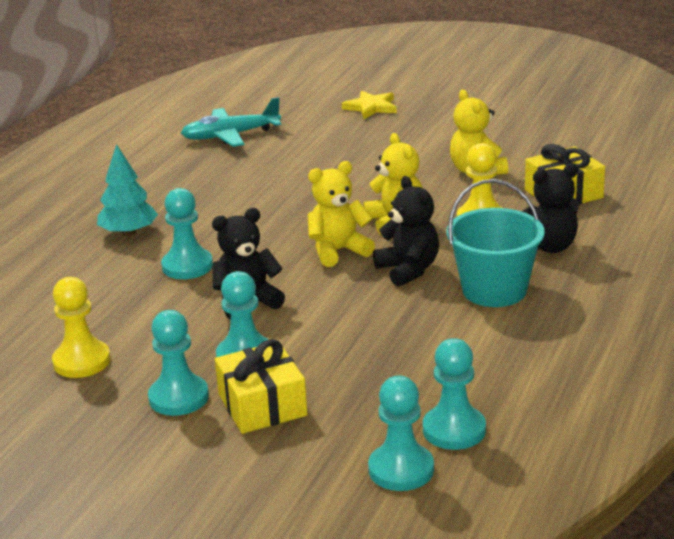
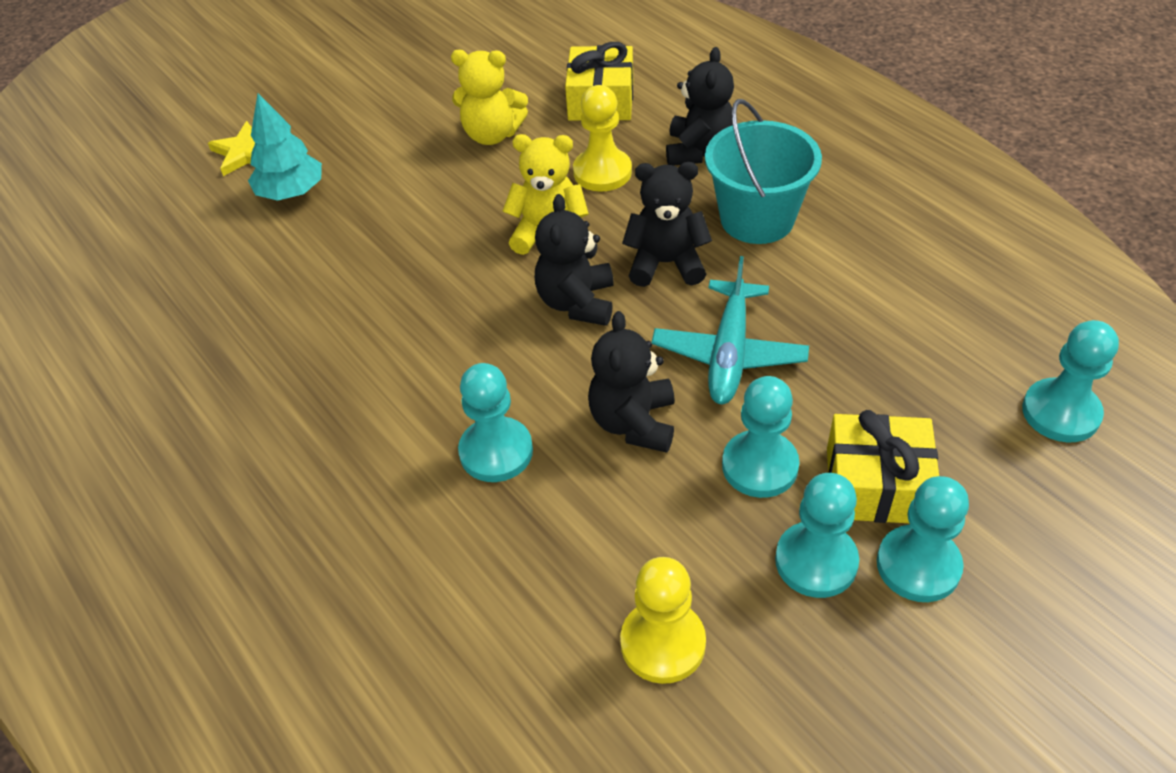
camera: 60 degrees left, 20 degrees up
turquoise tree [97,144,158,236] -> turquoise tree moved to [248,94,322,201]
turquoise plane [181,97,282,147] -> turquoise plane moved to [652,256,809,404]
yellow teddy bear [308,161,375,267] -> black teddy bear [535,194,614,326]
turquoise pawn [423,338,486,450] -> turquoise pawn moved to [877,476,969,602]

